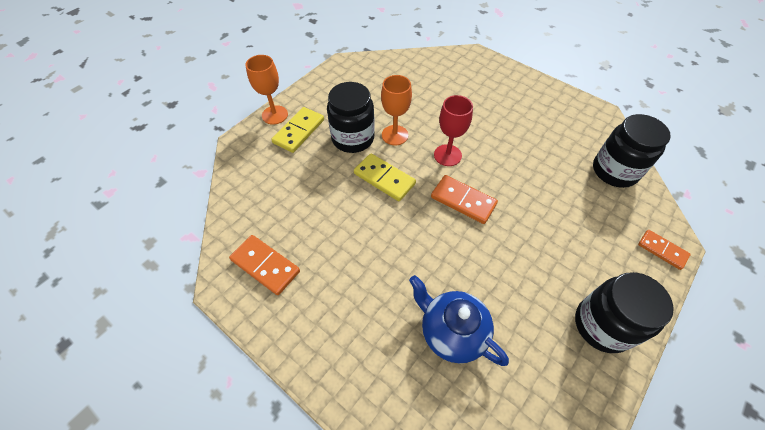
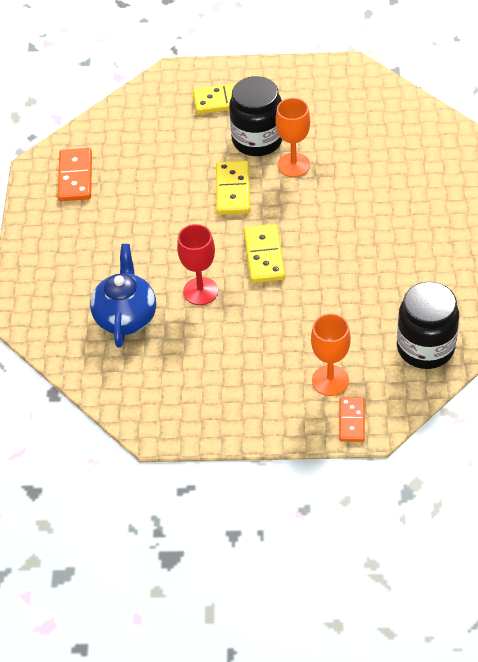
camera: 55 degrees right, 5 degrees down
orange goblet [245,55,288,125] -> orange goblet moved to [311,313,351,396]
orange domino [431,175,498,224] -> yellow domino [244,224,285,283]
red goblet [434,95,473,166] -> red goblet moved to [177,224,218,305]
black jar [575,272,674,353] -> none

